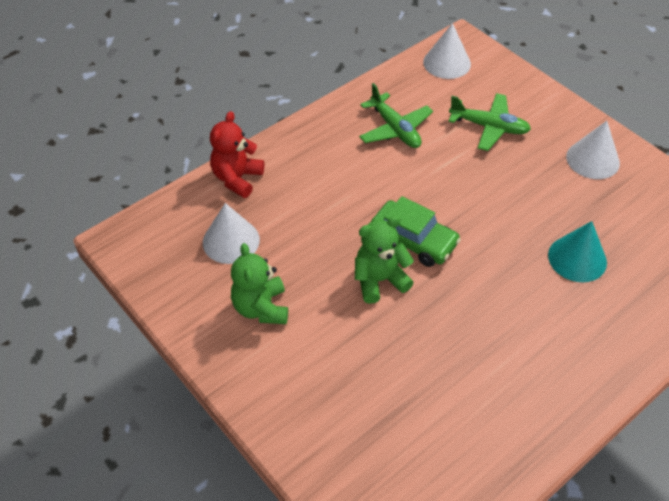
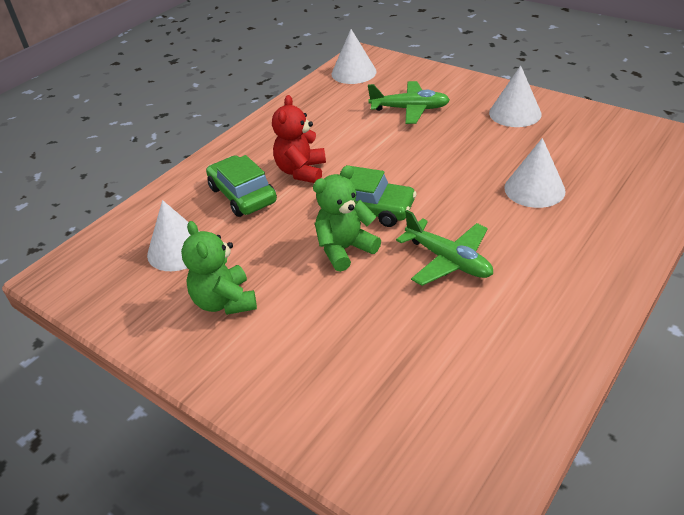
camera: 10 degrees left, 10 degrees down
red teddy bear [210,111,264,198] -> red teddy bear moved to [272,95,326,183]
green plane [359,83,433,148] -> green plane moved to [396,210,493,286]
turquoise cone [548,221,607,282] -> white cone [504,138,566,208]
none -> green car [206,155,277,217]

